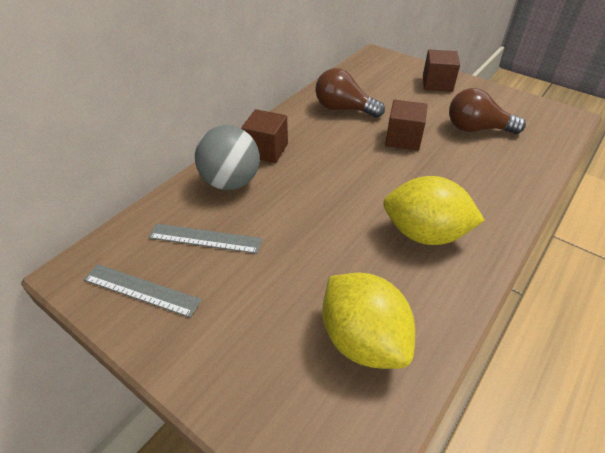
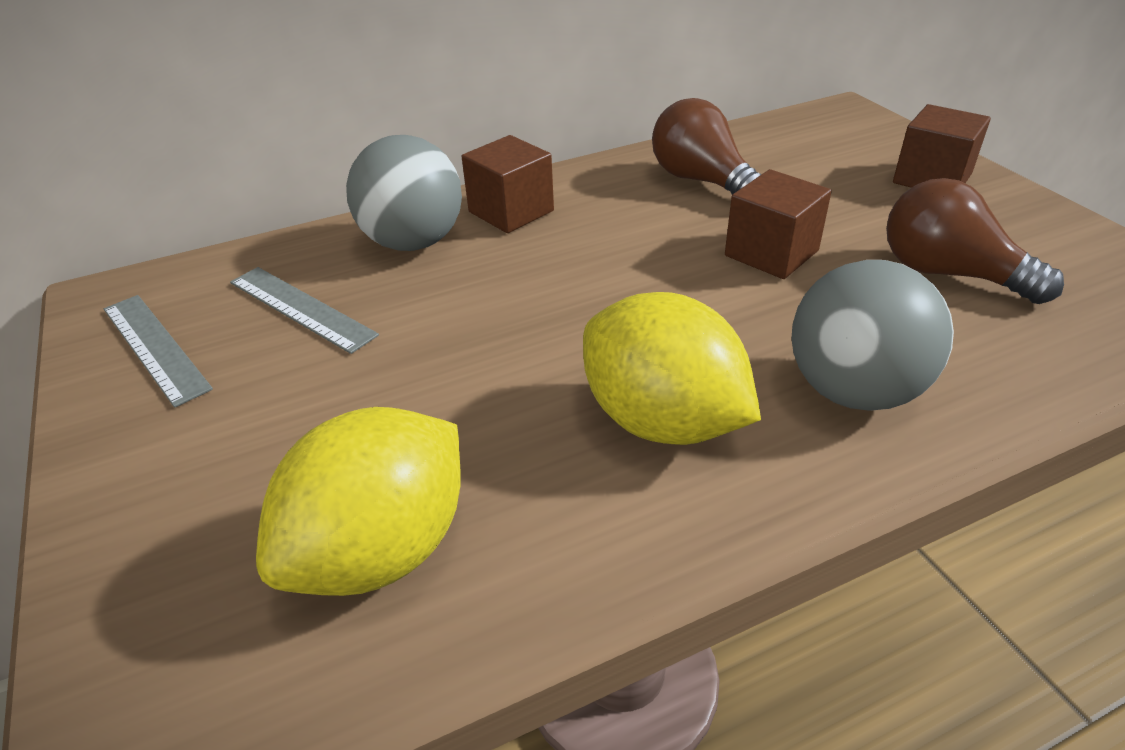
camera: 30 degrees right, 5 degrees down
yellow lemon [323,273,415,369] -> yellow lemon turned 45 degrees clockwise [256,407,461,596]
none -> grey ball [791,260,954,410]

